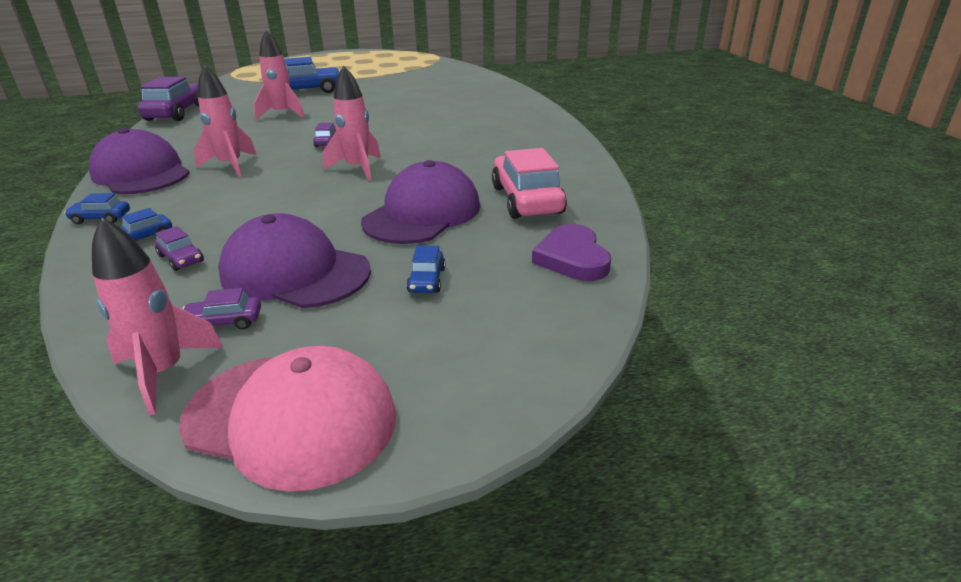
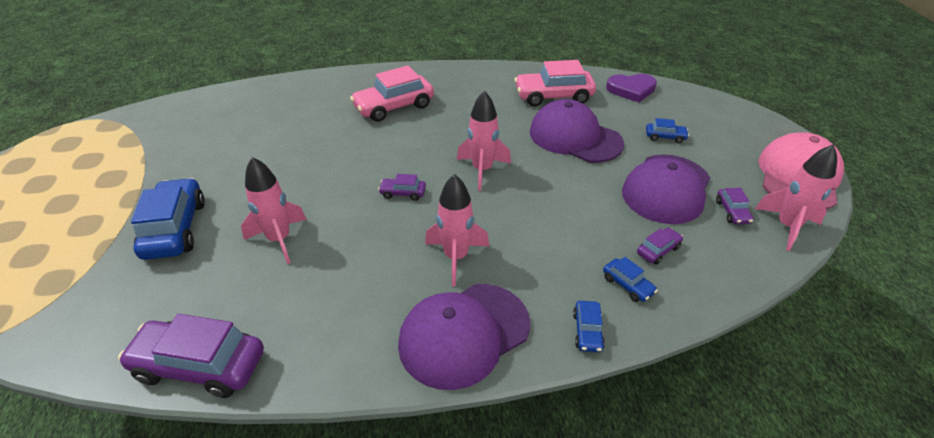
camera: 85 degrees left, 10 degrees up
none -> pink car [350,66,434,122]

